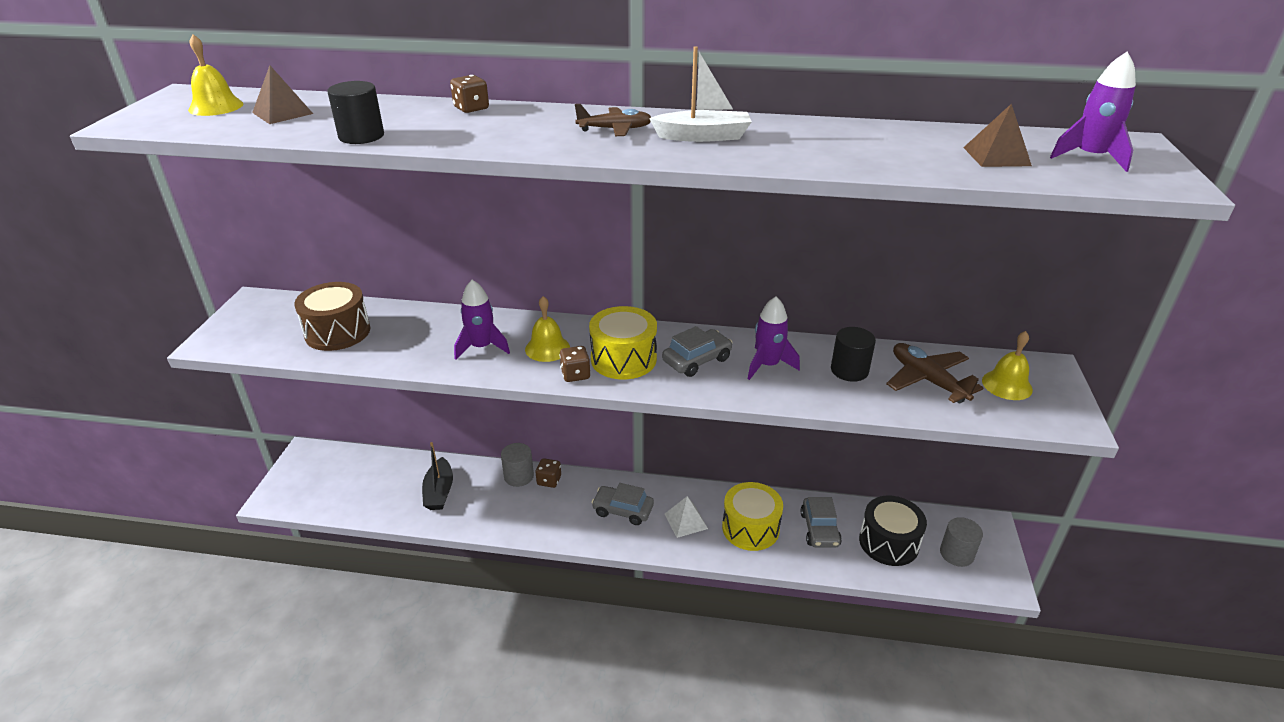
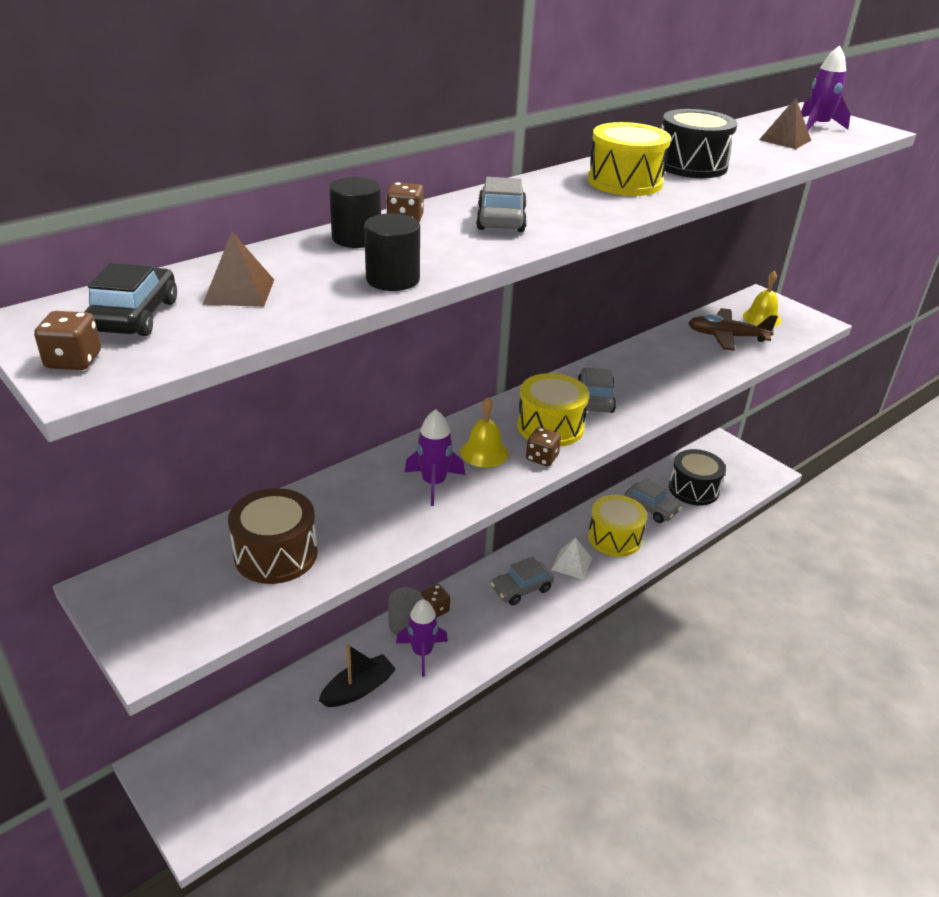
camera: 50 degrees left, 0 degrees up
yellow bell [188,34,243,116] -> black car [84,263,177,336]
black boat [422,442,453,510] -> black boat turned 75 degrees counterclockwise [319,644,396,707]
brown plane [575,104,651,136] -> none
white boat [649,46,752,142] -> yellow drum [587,122,671,196]
purple rocket [748,297,800,380] -> purple rocket moved to [396,599,448,677]
black cylinder [831,327,876,382] -> black cylinder moved to [329,177,381,248]
grey cylinder [940,517,983,567] -> none
none -> brown dice [34,311,101,370]
none -> grey car [476,177,527,232]
none -> black drum [661,109,738,178]

